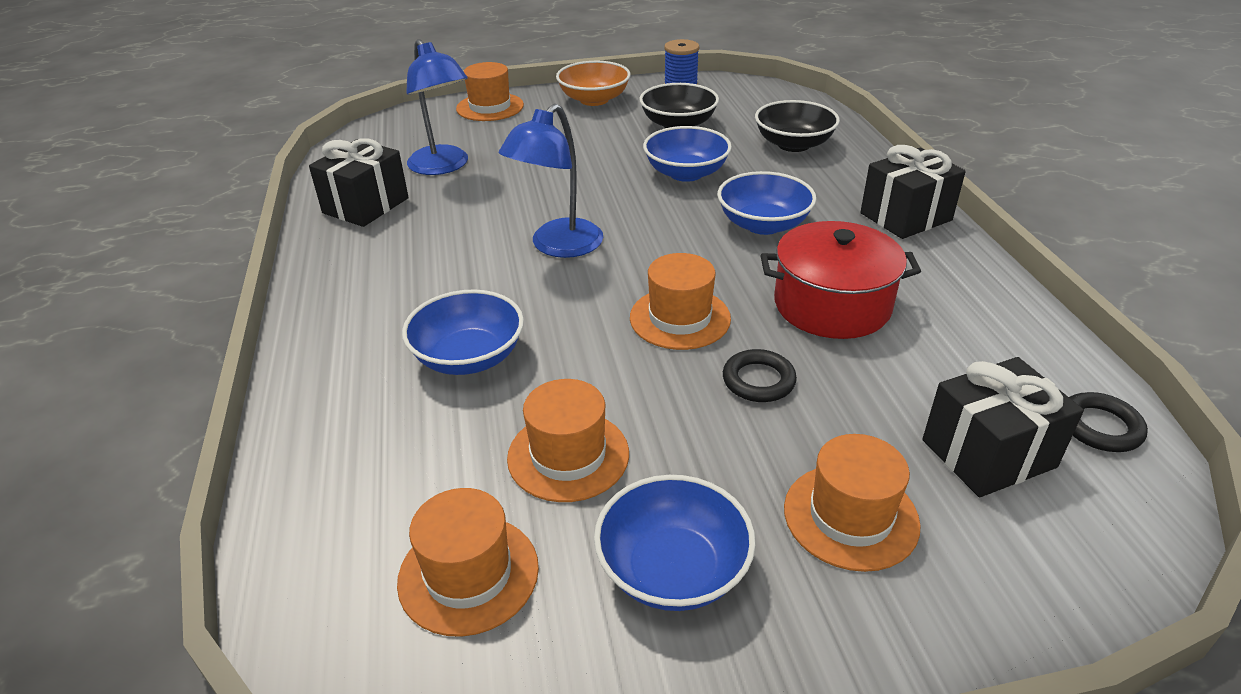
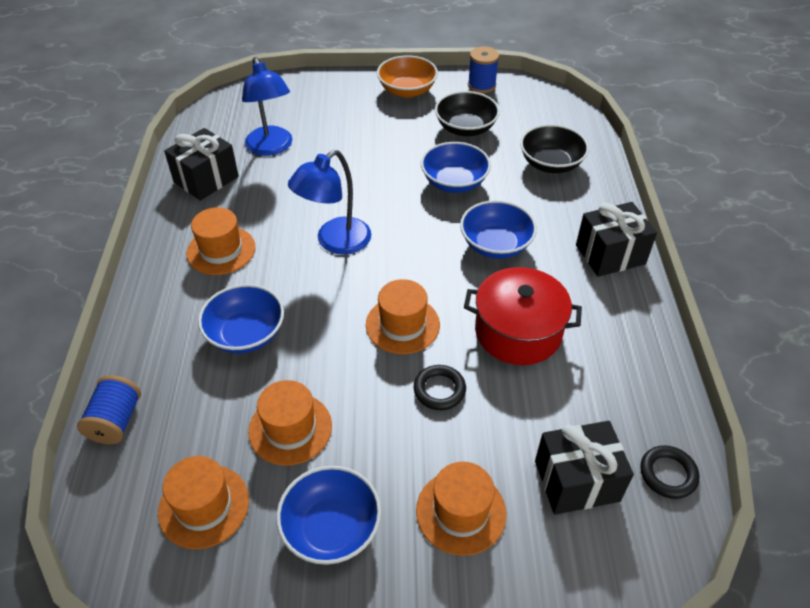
camera: 10 degrees right, 10 degrees up
orange hat [456,62,524,121] -> orange hat moved to [187,207,255,275]
none -> blue spool [77,375,141,444]

